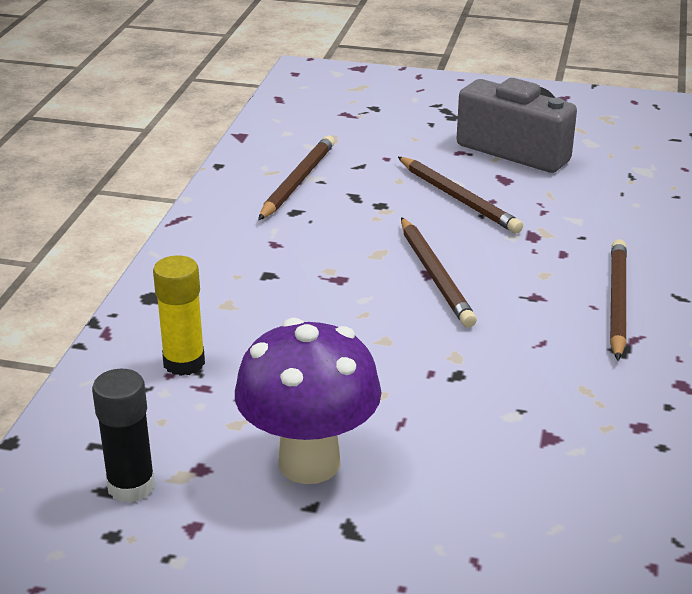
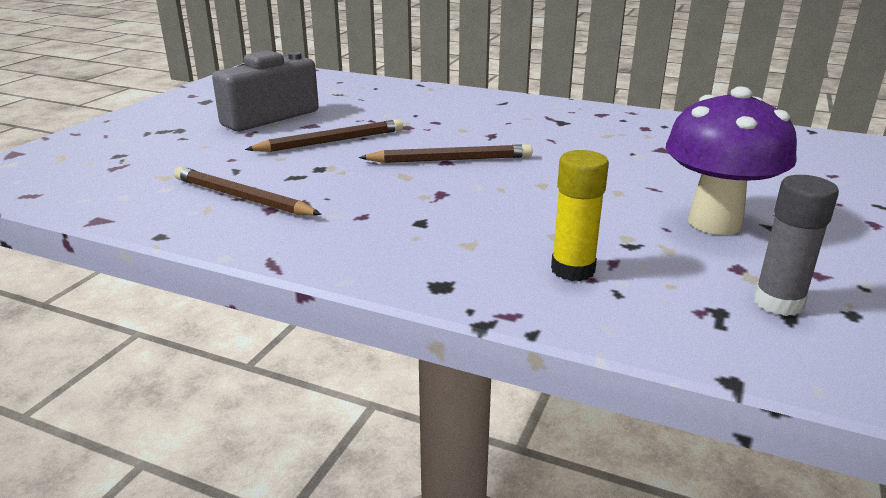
camera: 80 degrees left, 5 degrees down
black glue stick [92,369,155,503] -> grey glue stick [754,175,839,316]
brown pencil [610,239,627,361] -> none

